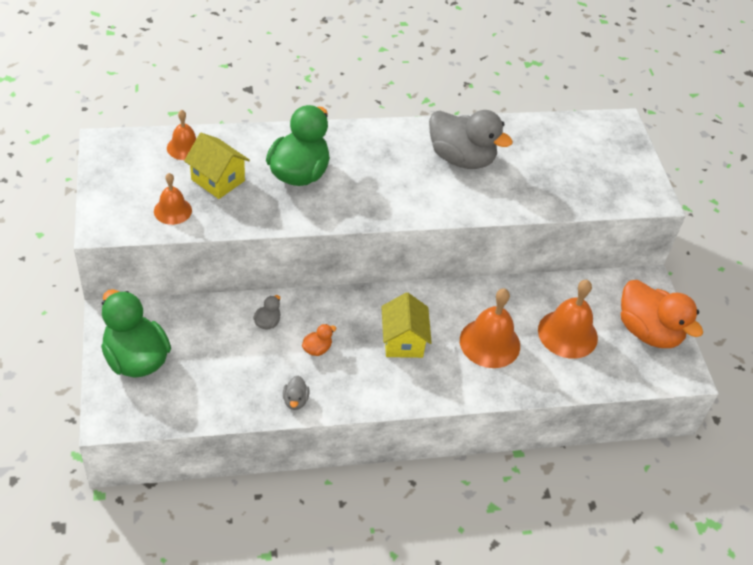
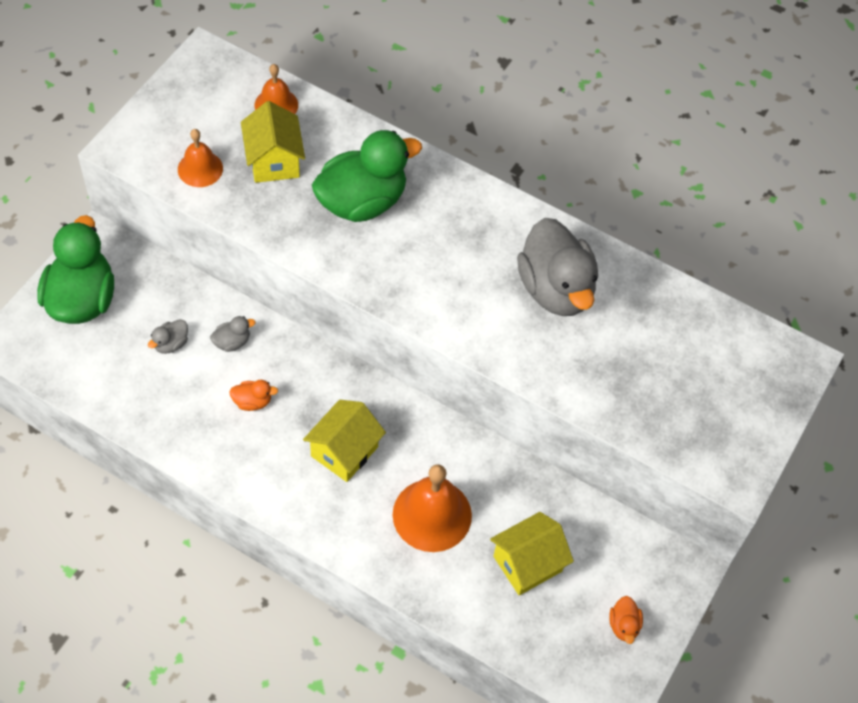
camera: 40 degrees right, 10 degrees up
grey duck [283,376,309,410] -> grey duck moved to [148,319,188,354]
orange bell [538,280,598,359] -> yellow house [490,512,574,595]
orange duck [621,280,703,348] -> orange duck [609,596,643,644], size x0.42

